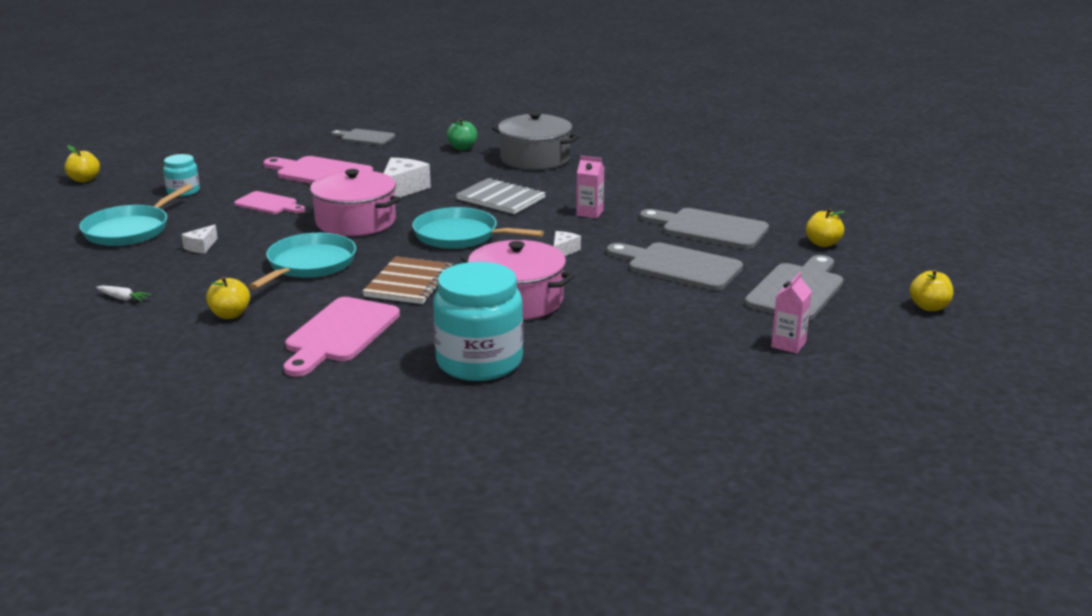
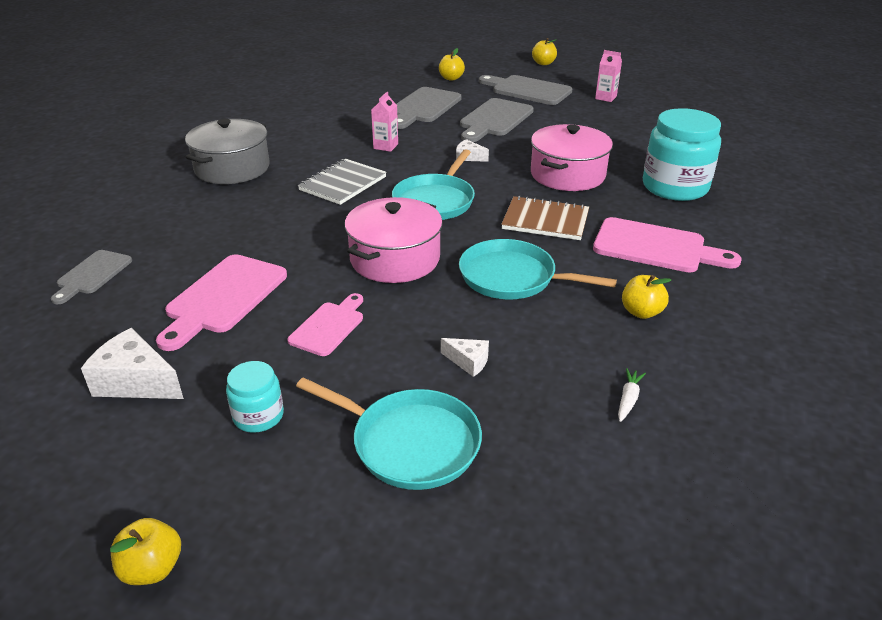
camera: 90 degrees left, 10 degrees up
white cheese [383,158,431,197] -> white cheese moved to [81,328,184,399]
green apple [447,118,477,150] -> none

